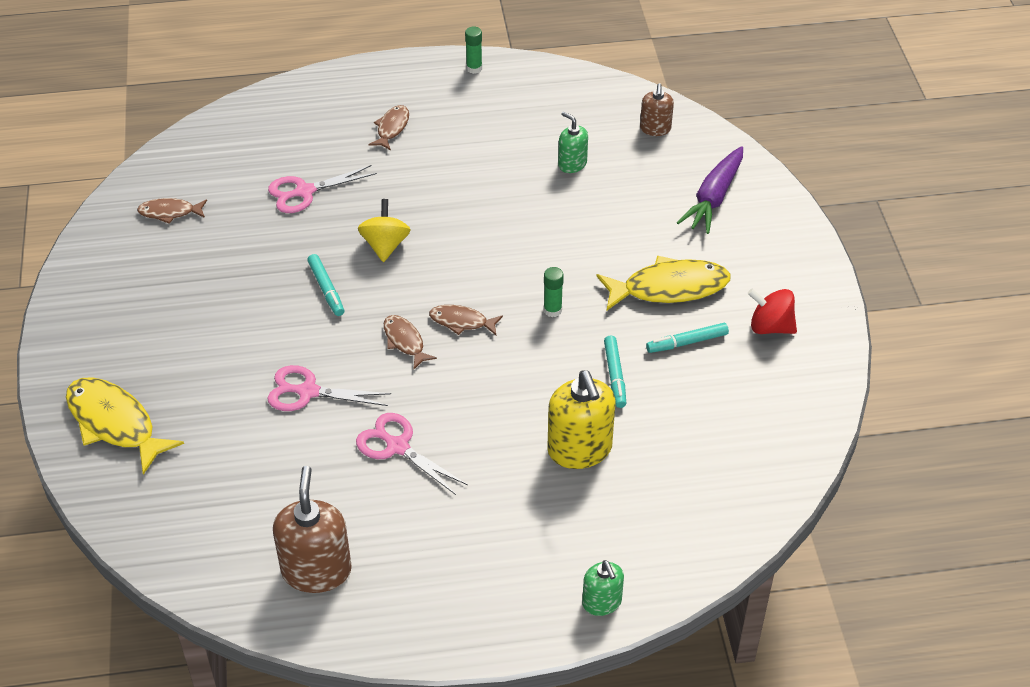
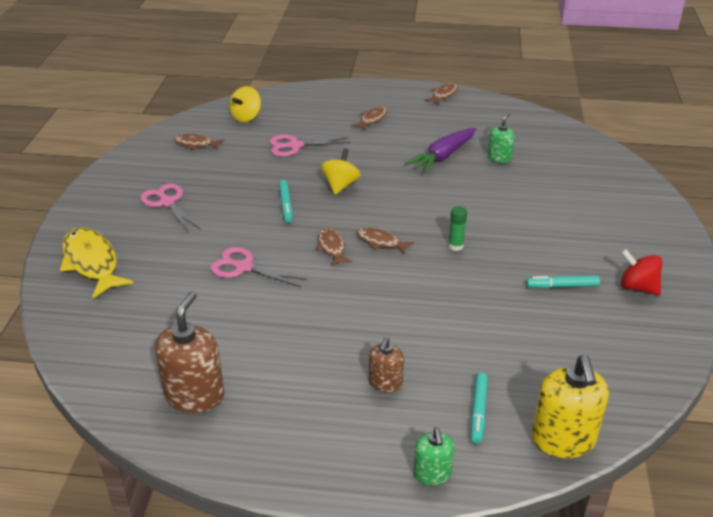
camera: 15 degrees right, 10 degrees down
pink scissors [356,413,468,495] -> pink scissors moved to [141,183,201,232]
green glue stick [465,27,482,74] -> brown fish [425,83,458,105]
yellow soap dispenser [547,370,616,469] -> yellow soap dispenser moved to [531,355,609,458]
green soap dispenser [558,112,588,173] -> green soap dispenser turned 60 degrees clockwise [488,113,515,163]
yellow fish [597,256,731,310] -> none
turquoise marker [604,336,626,408] -> turquoise marker moved to [471,373,488,444]
brown soap dispenser [640,83,674,136] -> brown soap dispenser moved to [369,337,404,393]
purple carrot [677,146,743,234] -> purple carrot moved to [405,128,476,173]
none -> yellow spinning top [229,86,261,122]

